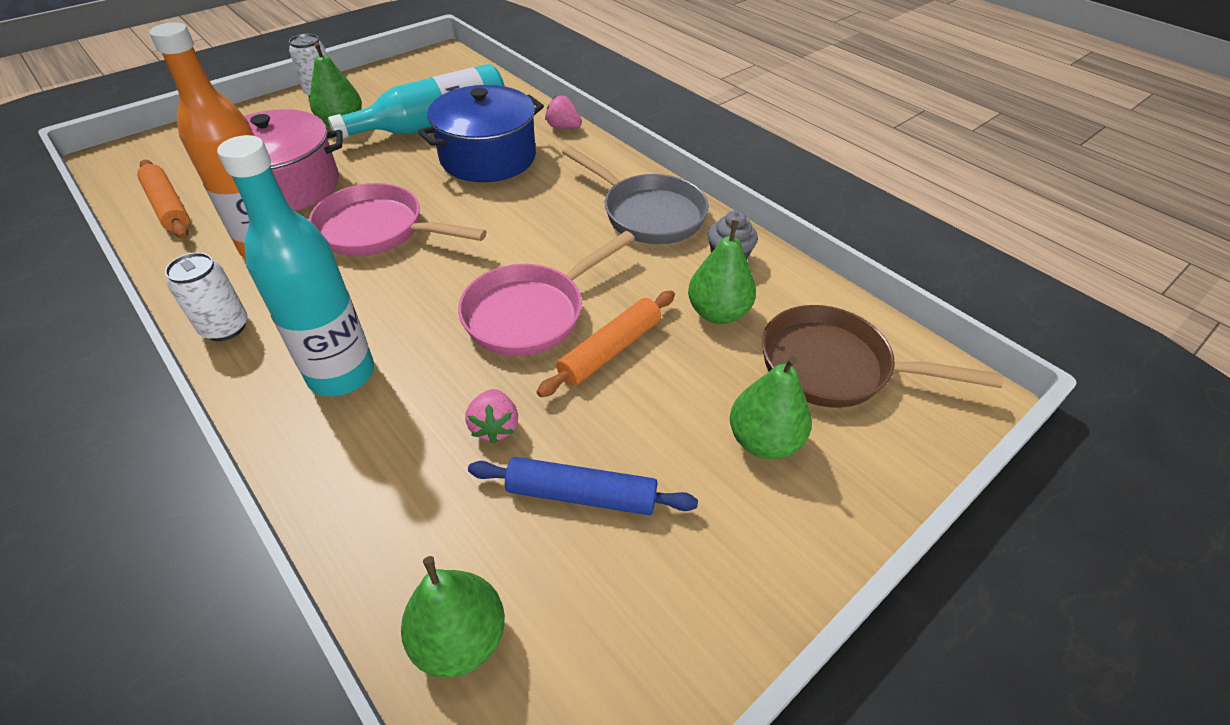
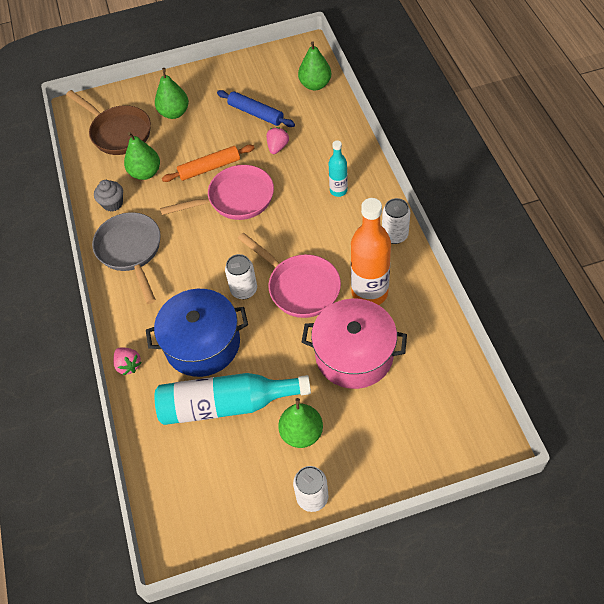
camera: 150 degrees left, 10 degrees up
orange rolling pin [137,160,190,238] -> none
turquoise bottle [217,135,374,396] -> turquoise bottle [328,141,348,197], size x0.53
none -> white can [225,254,257,299]

